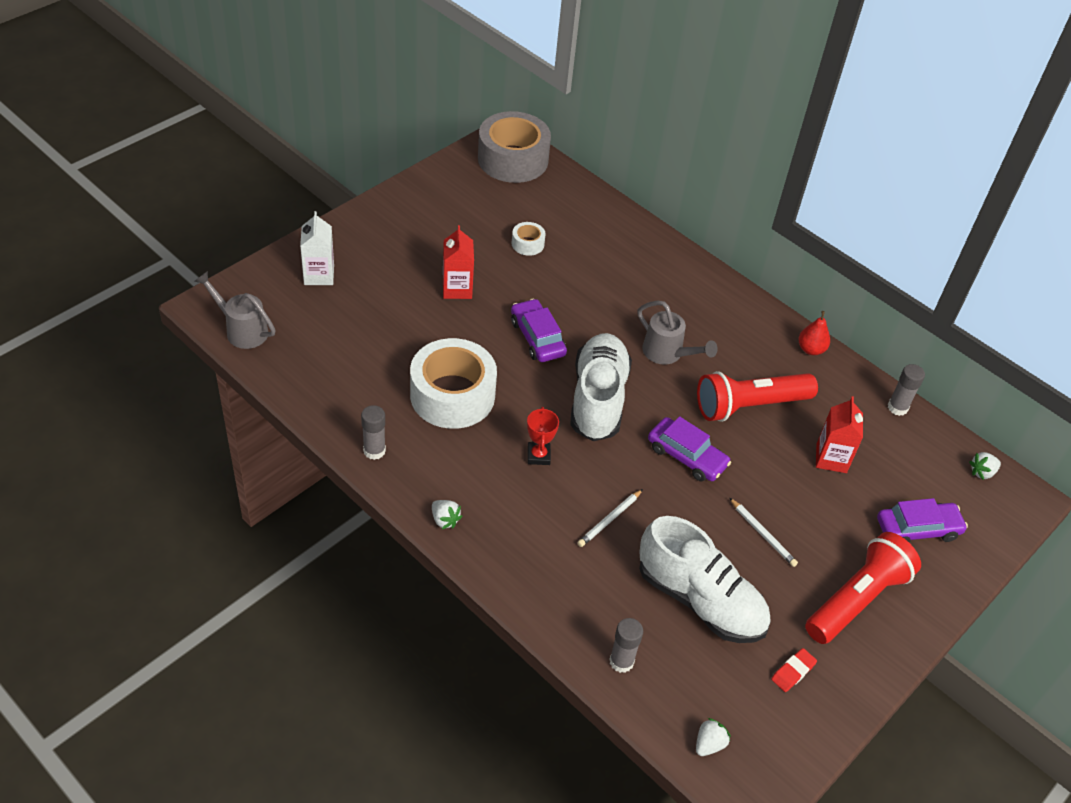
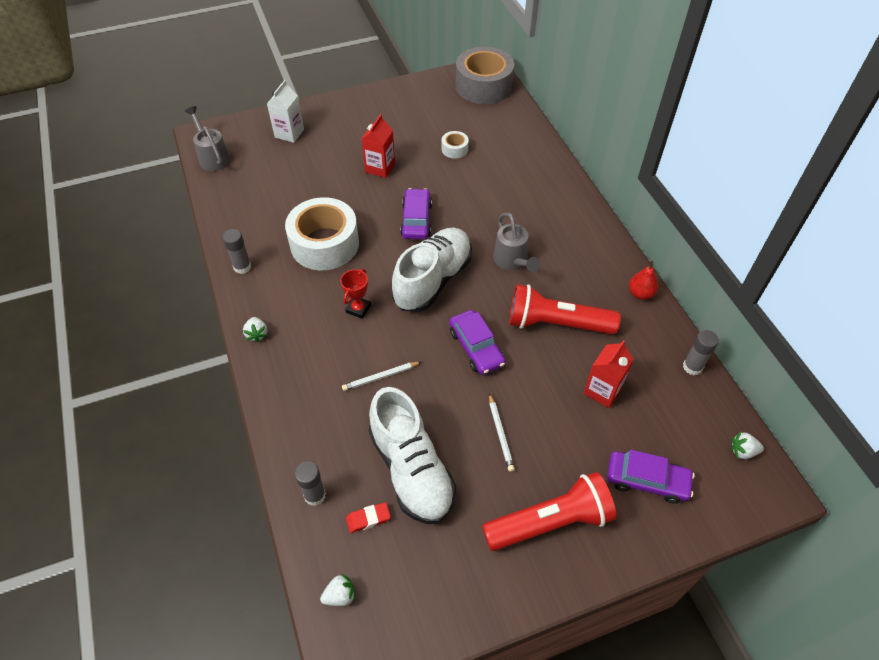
camera: 30 degrees right, 5 degrees up
red eraser [771,648,817,692] -> red eraser moved to [346,502,391,533]

